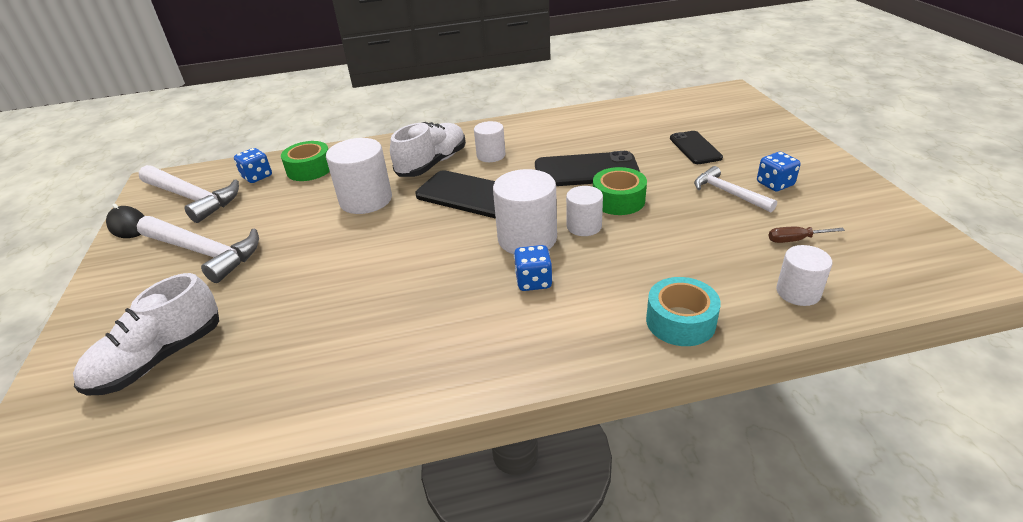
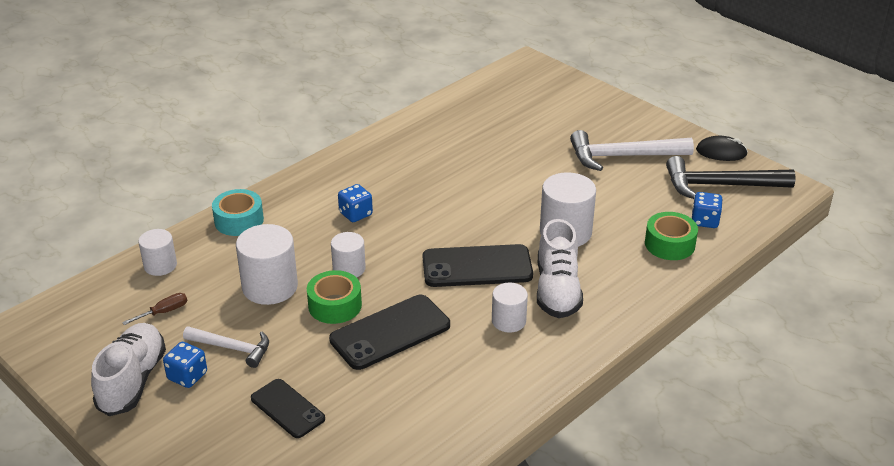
camera: 145 degrees right, 0 degrees up
white shoe [73,273,219,396] -> white shoe moved to [91,323,166,416]
white hammer [139,165,239,223] -> black hammer [666,156,796,199]
white cylinder [493,169,557,254] -> white cylinder moved to [236,224,298,305]

